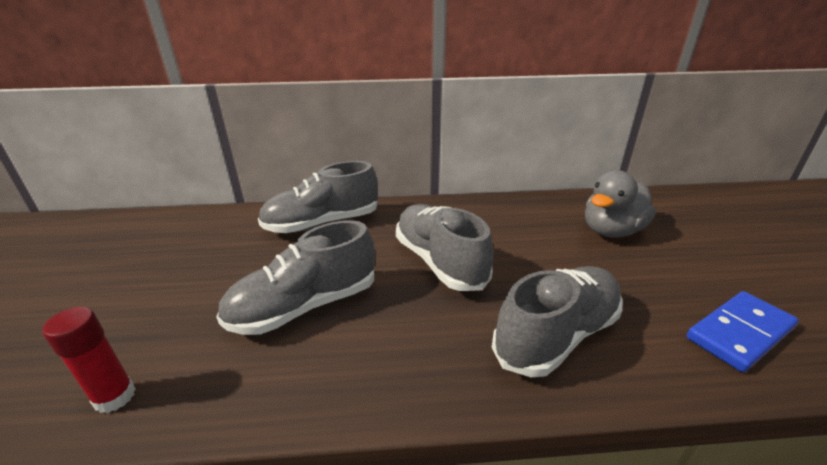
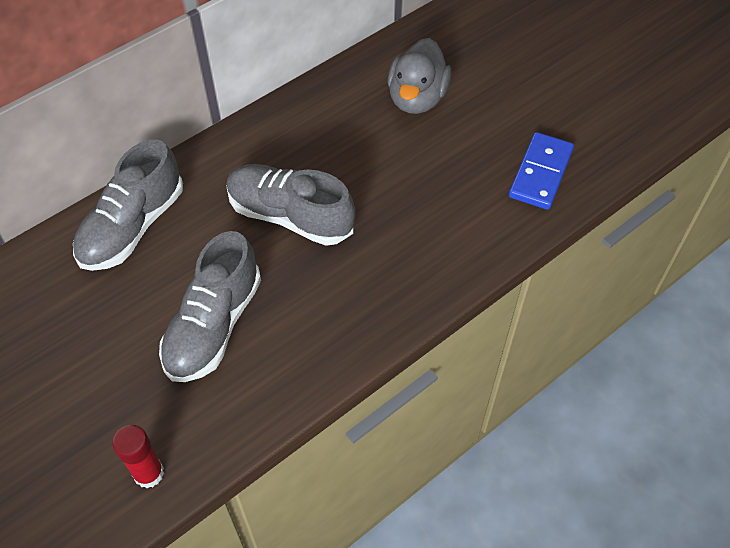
camera: 35 degrees left, 25 degrees up
grey shoe [492,266,623,377] -> none

